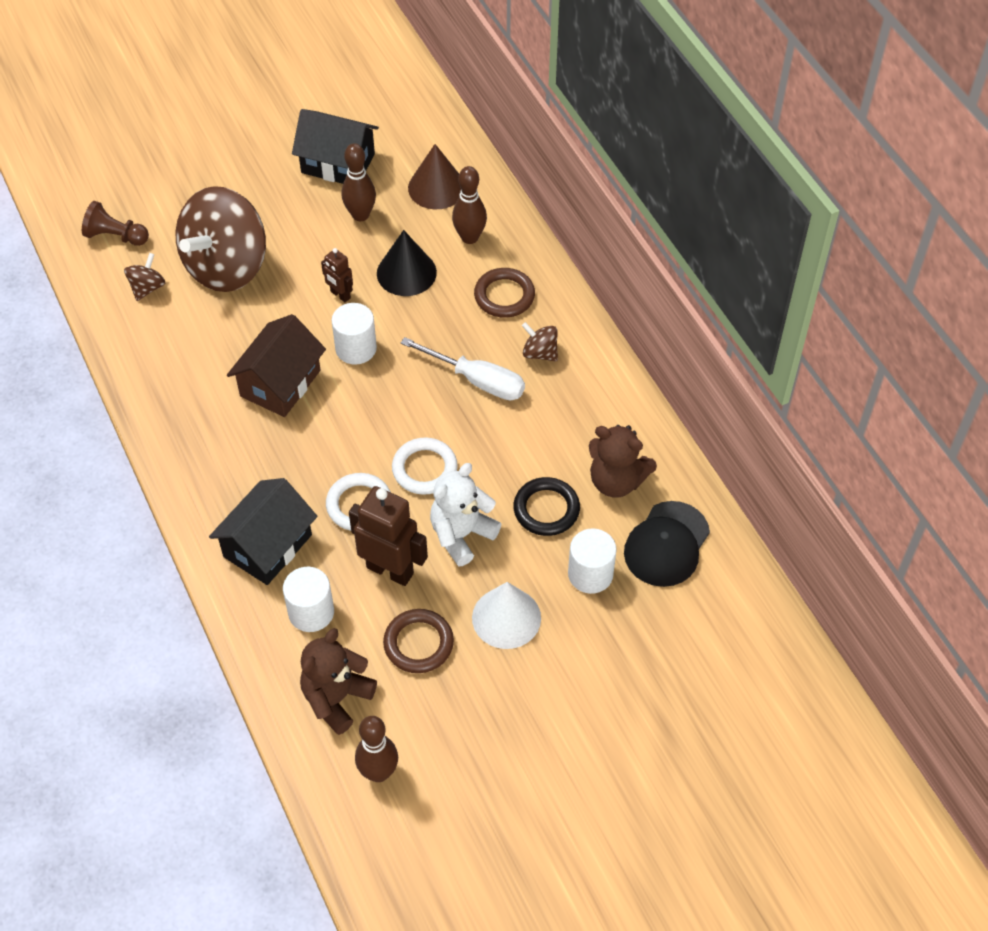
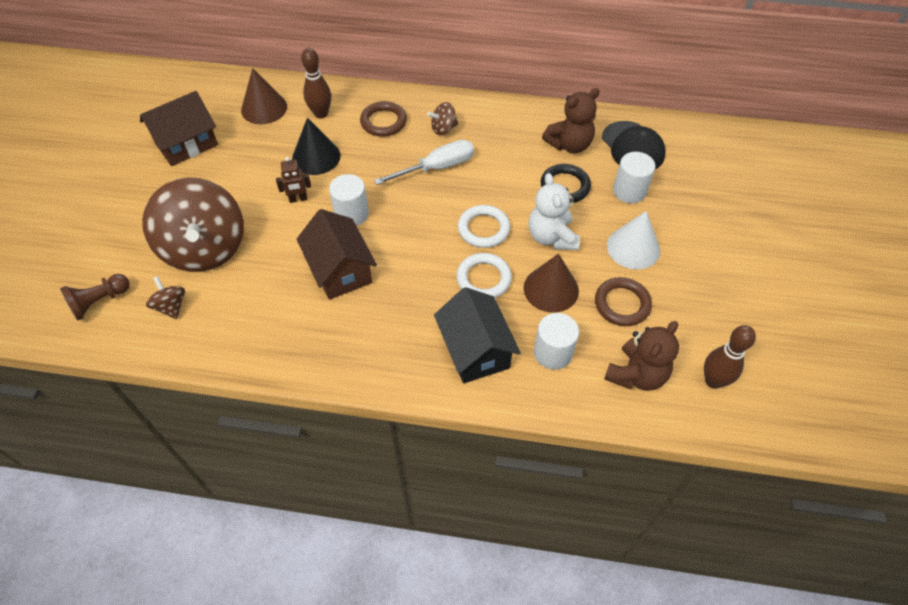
camera: 55 degrees left, 0 degrees up
black house [292,109,379,184] -> brown house [140,91,218,166]
brown teddy bear [300,628,377,735] -> brown teddy bear turned 120 degrees counterclockwise [604,321,679,391]
brown bowling pin [342,143,376,221] -> none
brown robot [349,486,428,586] -> brown cone [524,254,579,313]

